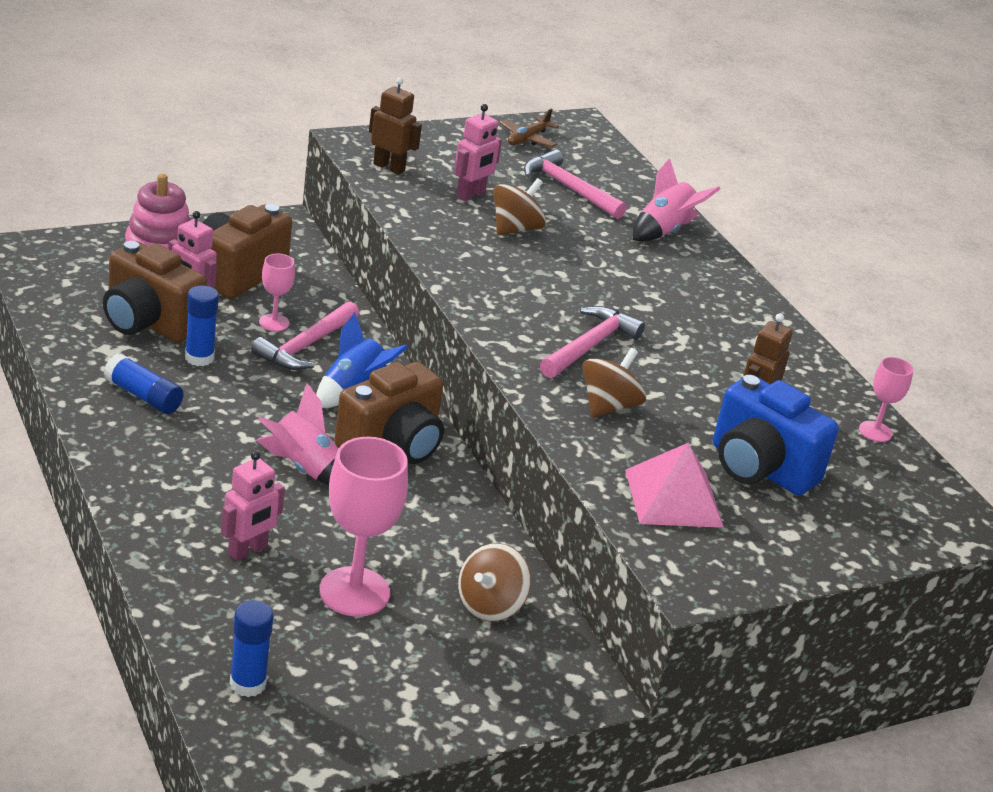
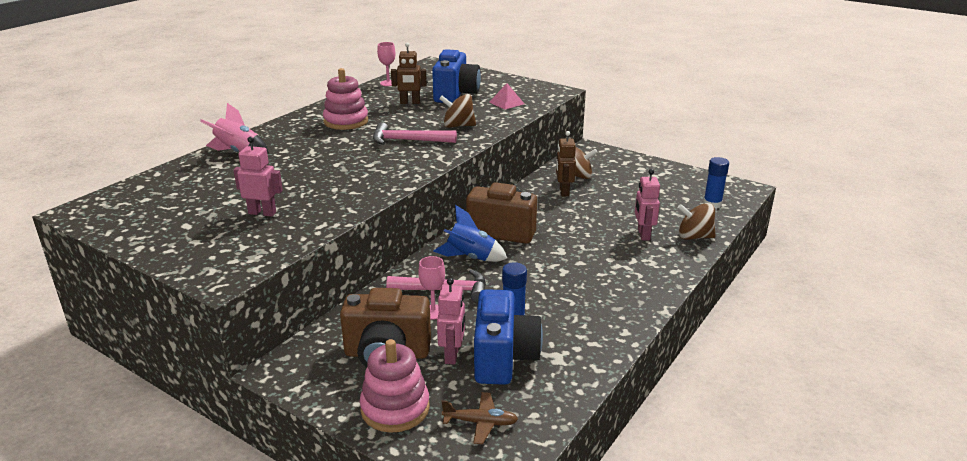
camera: 115 degrees left, 5 degrees down
brown camera [103,241,207,343] -> blue camera [474,289,543,385]
blue glue stick [103,353,184,414] -> none
pink robot [221,451,285,561] -> pink robot turned 105 degrees counterclockwise [635,169,660,240]
pink rocket [256,384,338,485] -> none
pink goblet [319,437,408,617] -> none
brown robot [369,77,422,175] -> brown robot moved to [556,131,576,197]
brown spinning top [493,178,546,235] -> brown spinning top moved to [678,203,715,240]
brown plane [500,108,559,147] -> brown plane moved to [441,392,518,444]
pink hammer [524,149,627,219] -> none
pink pyramid [625,443,724,528] -> pink pyramid [489,83,524,110], size x0.62
none -> pink stacking toy [323,68,368,130]

